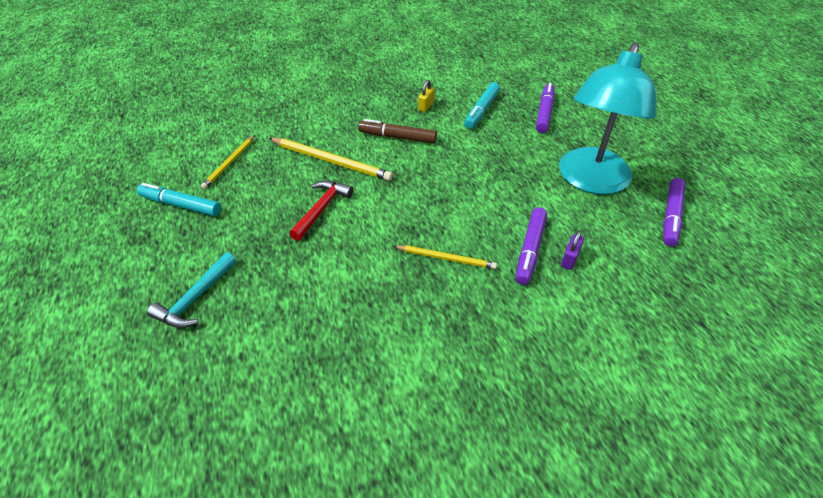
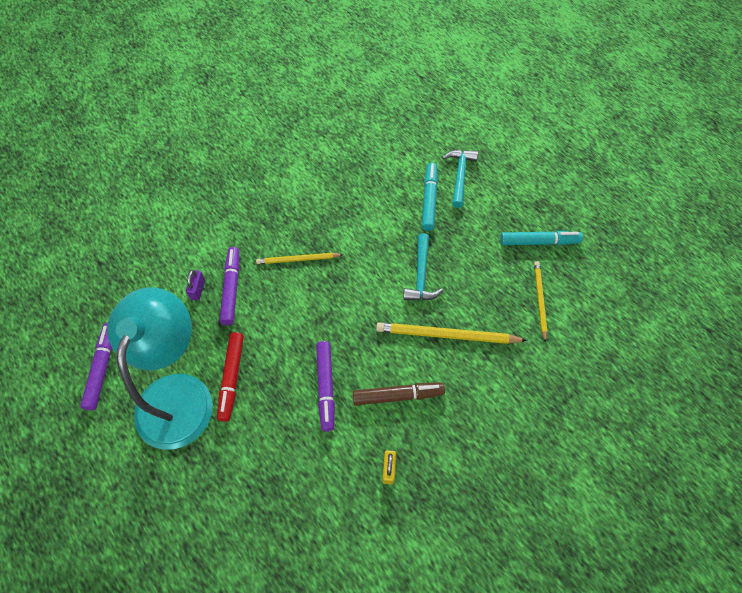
camera: 160 degrees right, 15 degrees up
red hammer [289,180,354,241] -> turquoise hammer [403,233,443,301]
turquoise marker [464,82,500,129] -> turquoise marker moved to [422,163,438,231]
purple marker [536,83,554,133] -> purple marker moved to [316,341,335,432]
none -> red marker [217,332,244,422]

